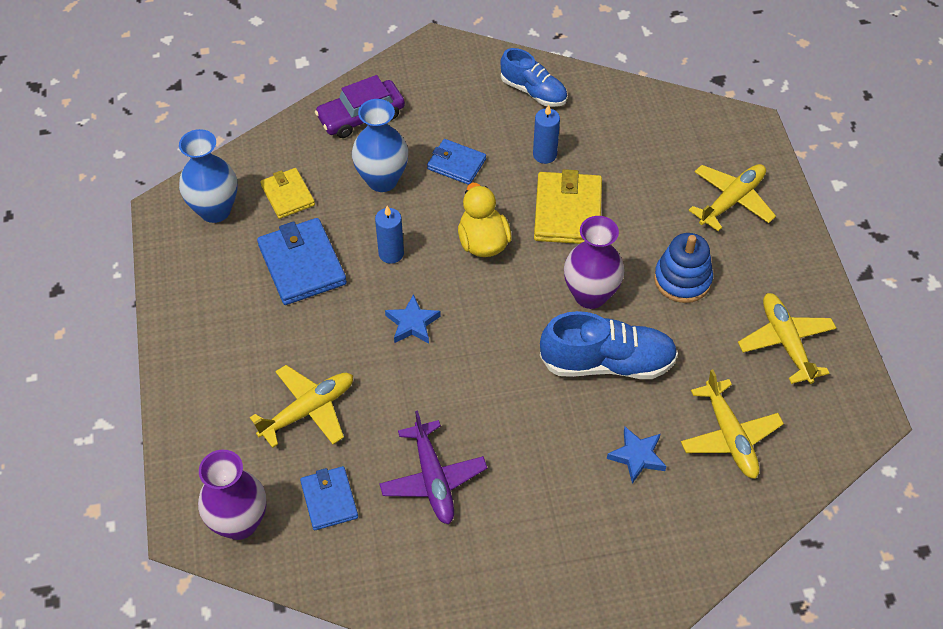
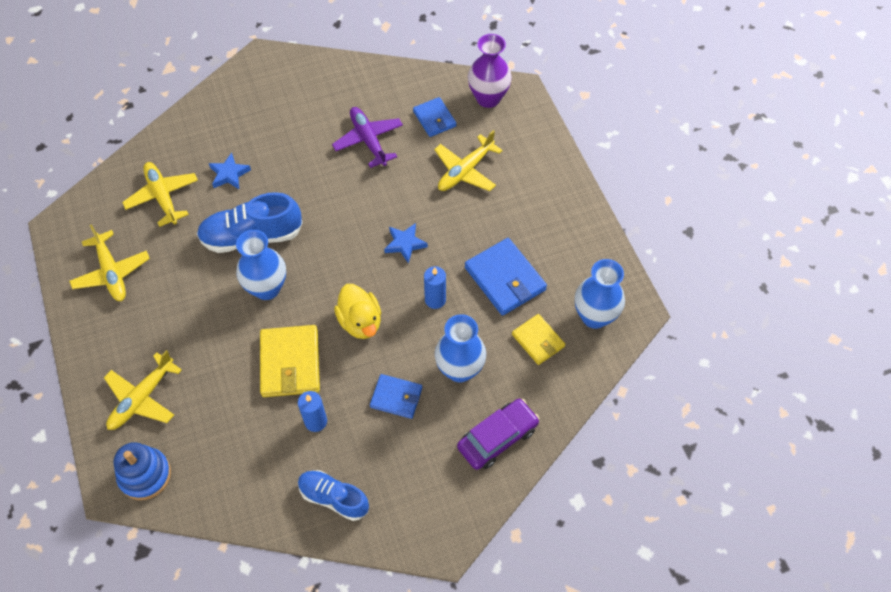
camera: 170 degrees right, 5 degrees up
purple vase [564,216,624,309] -> blue vase [236,230,286,300]
blue stacking toy [654,233,713,303] -> blue stacking toy moved to [113,442,171,500]

